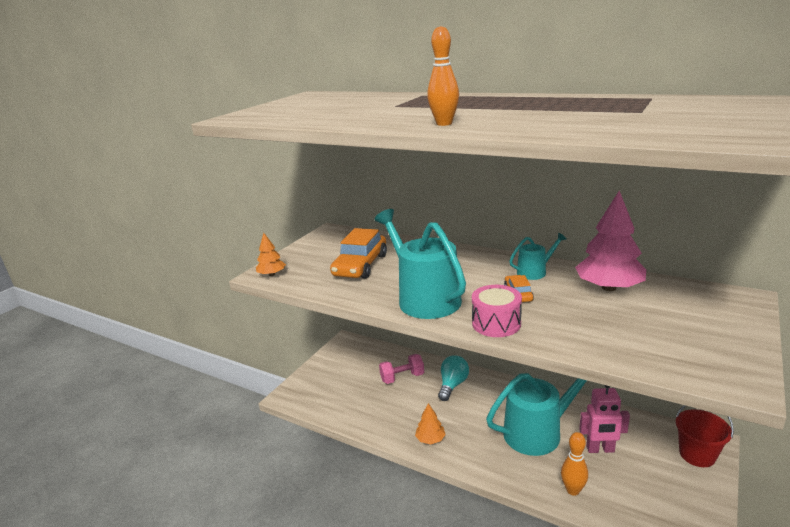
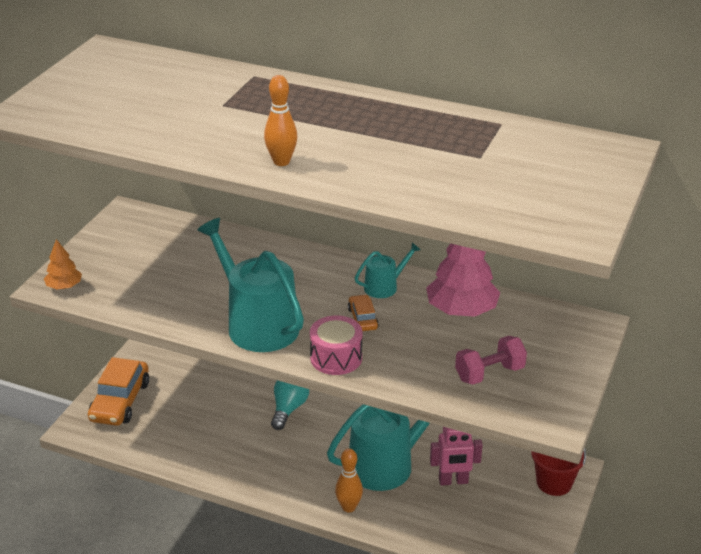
camera: 10 degrees left, 10 degrees up
orange car [330,228,387,279] -> orange car moved to [88,357,149,426]
pink dumbbell [379,354,424,384] -> pink dumbbell moved to [455,336,527,385]
orange tree [415,403,446,444] -> none
orange bowling pin [561,432,588,496] -> orange bowling pin moved to [335,448,363,513]

